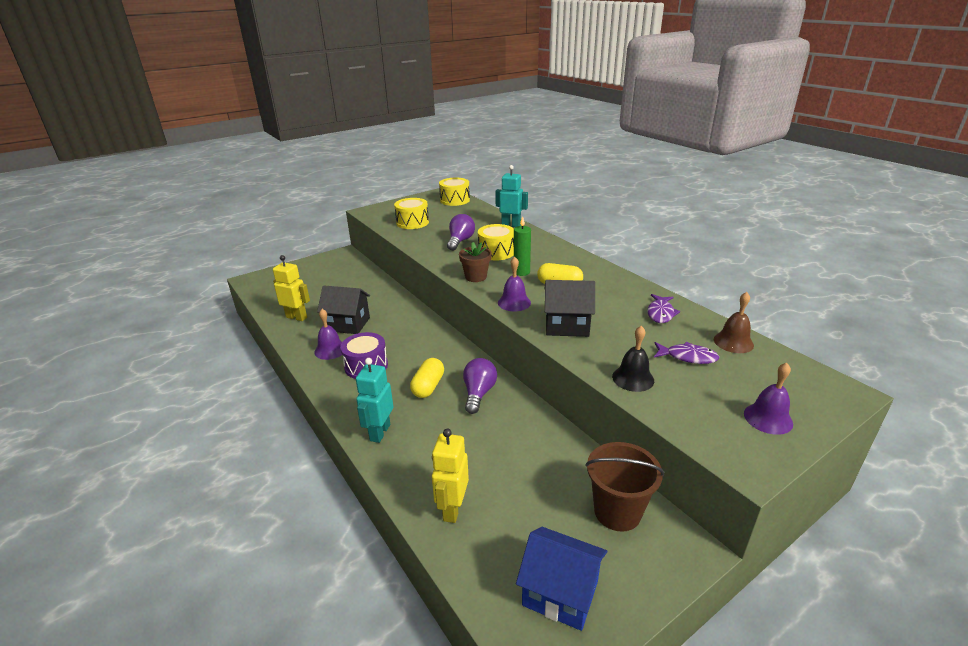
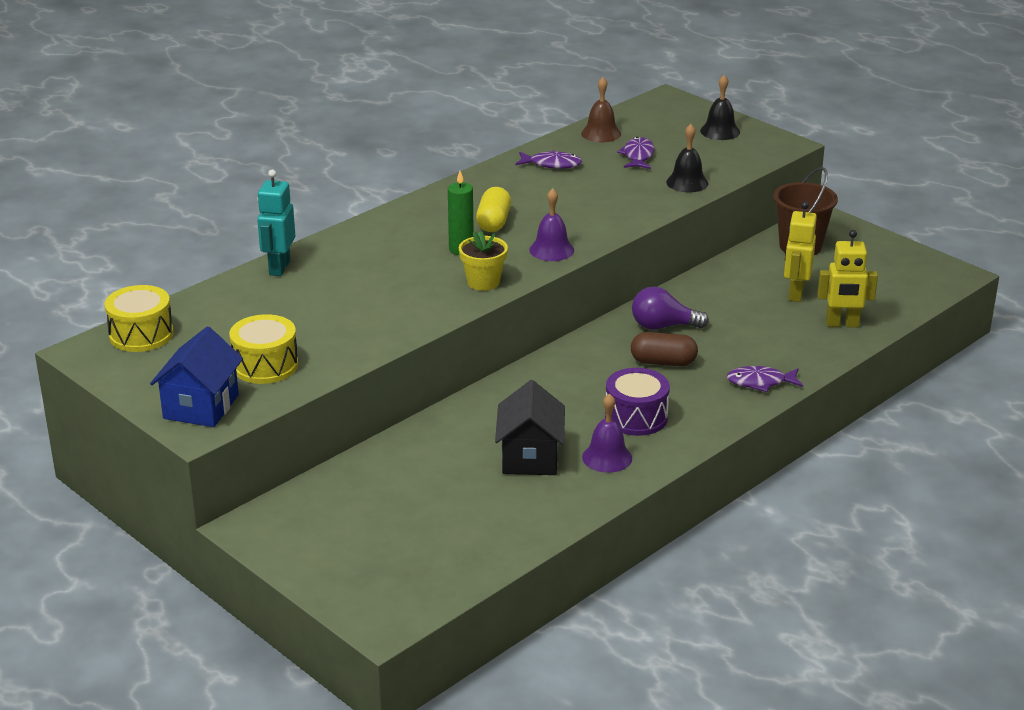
camera: 100 degrees left, 0 degrees up
yellow robot [273,255,310,321] -> yellow robot moved to [784,201,817,302]
turquoise robot [356,358,394,443] -> purple fish [727,366,803,392]
yellow capsule [410,358,444,398] -> brown capsule [631,332,698,366]
purple light bulb [447,214,475,251] -> none
brown flower pot [459,242,492,282] -> yellow flower pot [459,231,508,291]
yellow drum [478,224,514,260] -> none
blue house [516,527,607,631] -> blue house moved to [150,326,243,427]
black house [545,280,595,337] -> none
purple bell [744,363,793,435] -> black bell [700,75,740,140]

